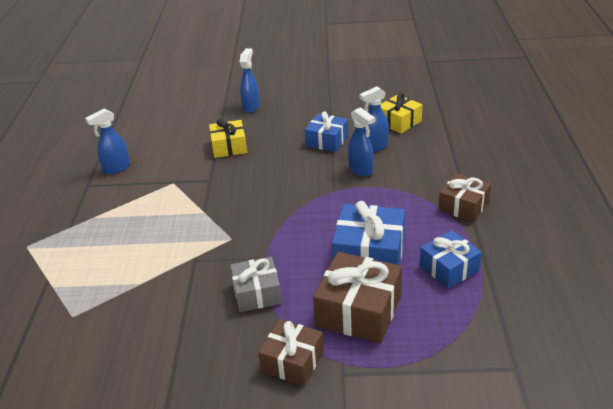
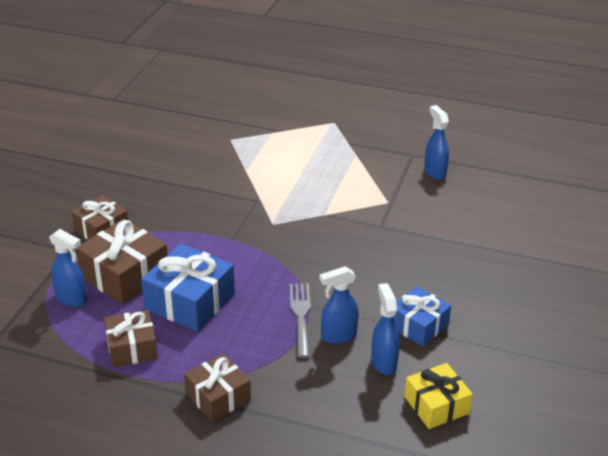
camera: 105 degrees right, 0 degrees up
yellow gift [209,119,247,158] -> none
grey gift [230,257,282,312] -> none
blue spray bottle [240,48,260,113] -> blue spray bottle moved to [49,229,87,307]
blue gift [420,231,482,289] -> brown gift [104,310,158,367]
none -> grey fork [289,283,311,358]

